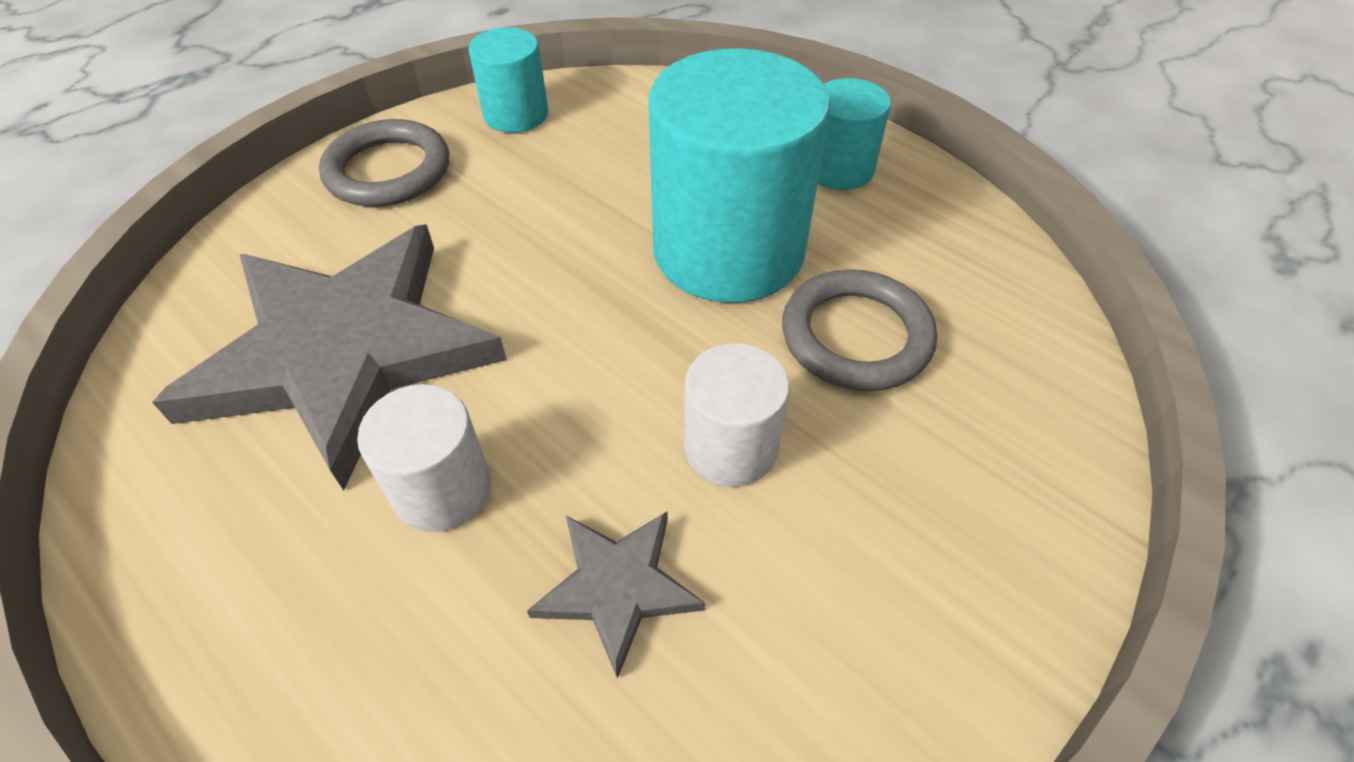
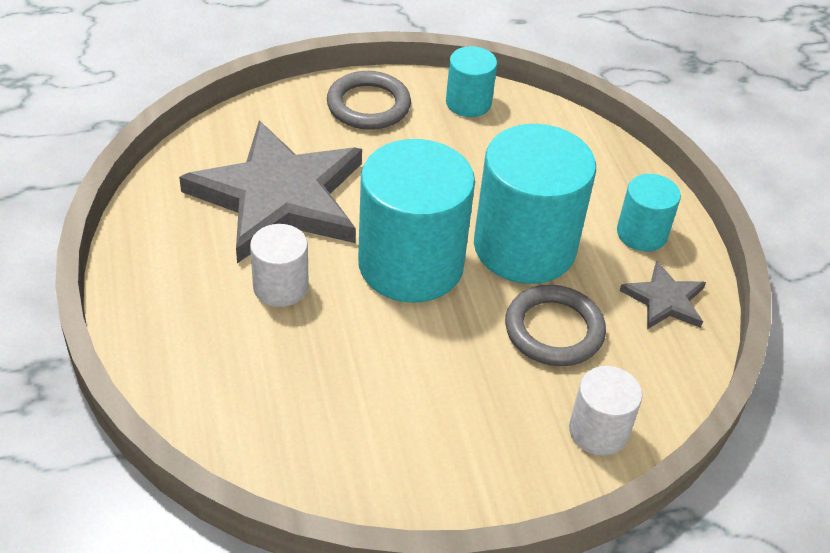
camera: 30 degrees right, 5 degrees down
grey star [527,512,705,679] -> grey star moved to [620,261,706,329]
white cylinder [684,343,790,487] -> white cylinder moved to [569,366,642,456]
none -> turquoise cylinder [358,139,475,303]

